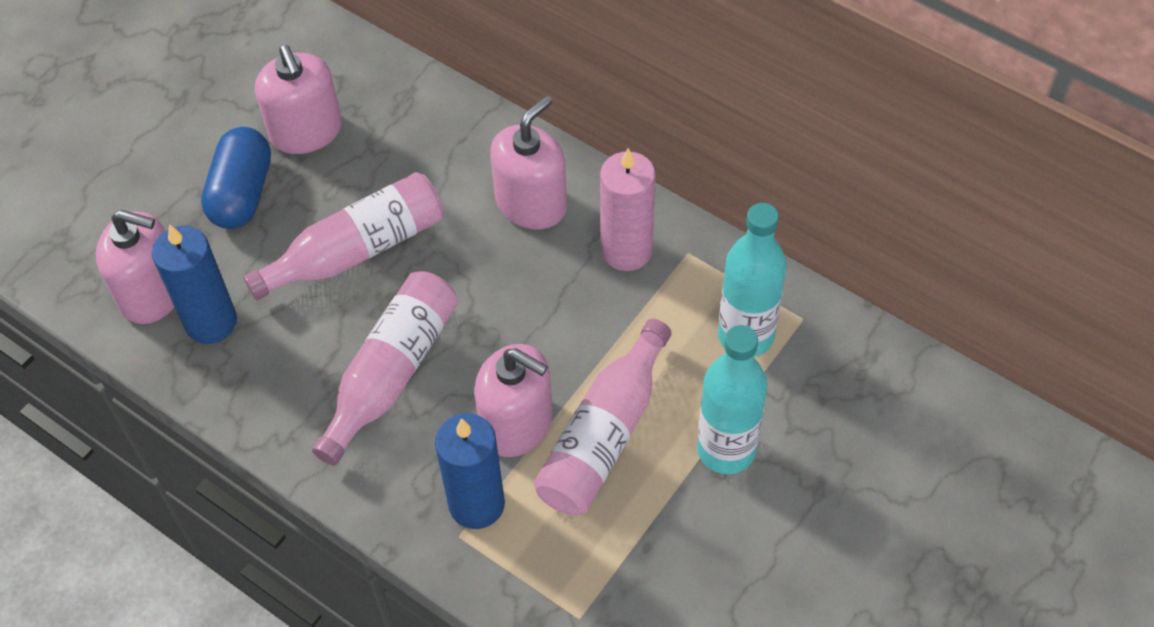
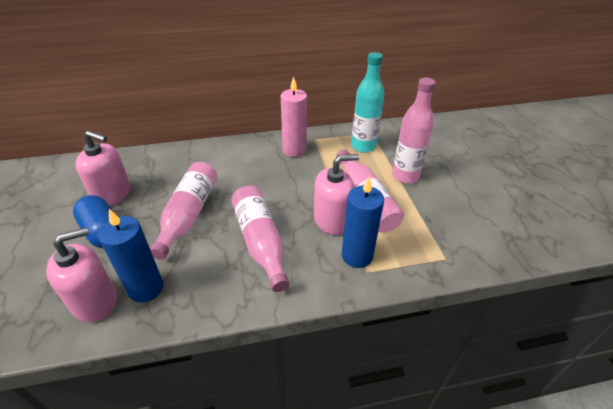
camera: 50 degrees left, 15 degrees down
pink soap dispenser [490,95,567,230] -> none
turquoise bottle [697,325,767,474] -> pink bottle [392,78,436,183]

